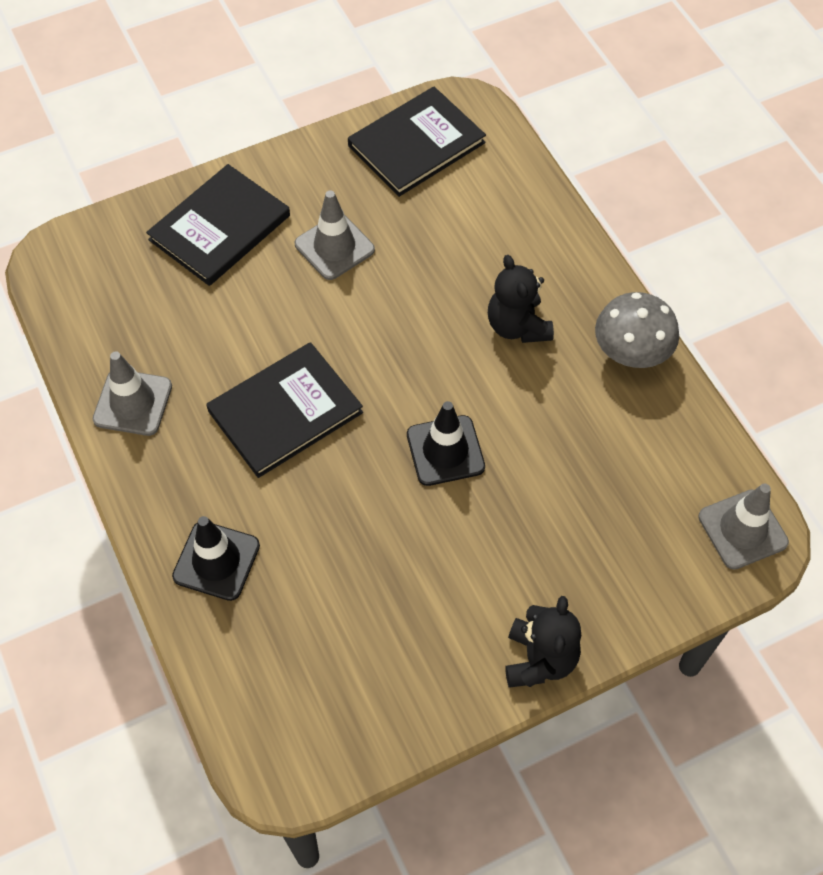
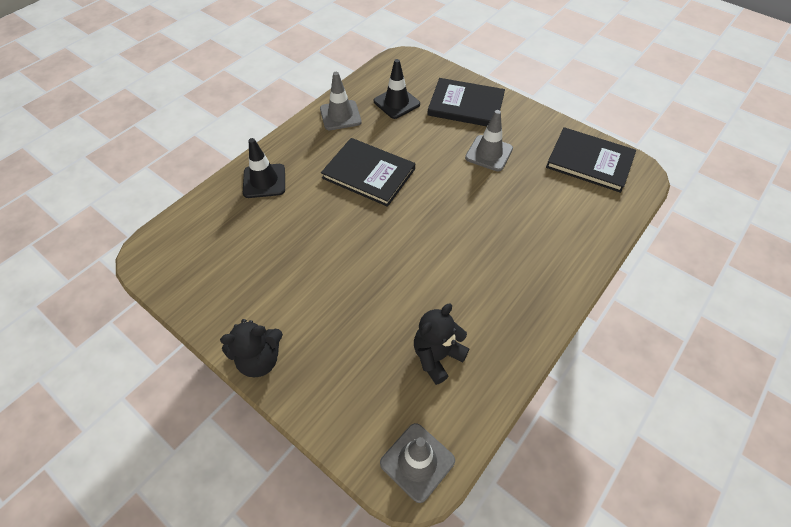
camera: 65 degrees right, 5 degrees down
black traffic cone [407,401,485,486] -> black traffic cone moved to [374,59,420,119]
black teddy bear [488,255,554,343] -> black teddy bear moved to [414,304,469,385]
grey mushroom [595,292,679,368] -> none

